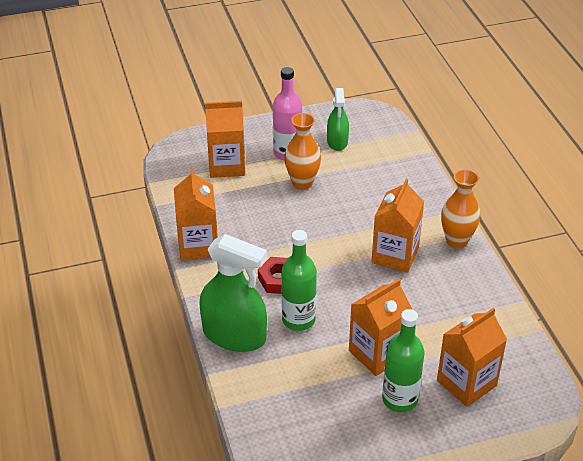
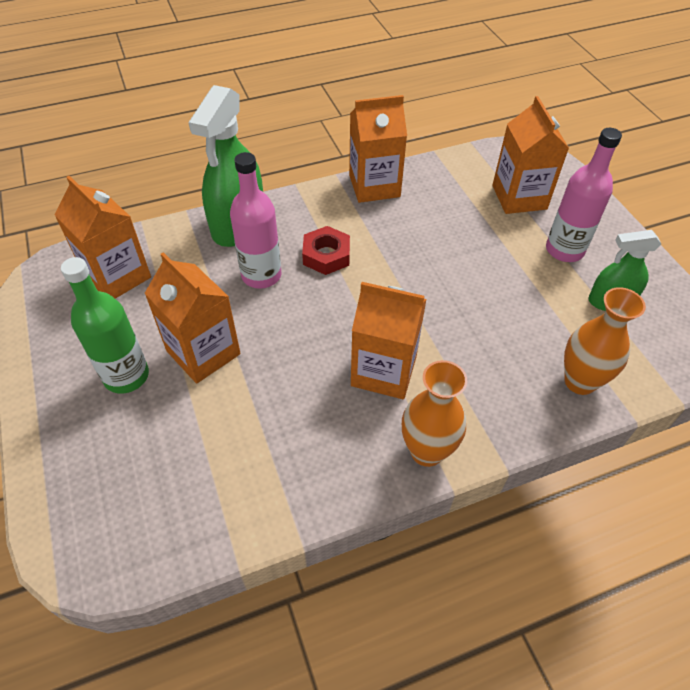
camera: 85 degrees right, 10 degrees up
green bottle [281,230,317,331] -> pink bottle [230,152,282,289]
orange vase [284,113,321,190] -> orange vase moved to [564,287,646,395]
orange carton [437,308,507,407] -> orange carton moved to [54,176,151,299]

